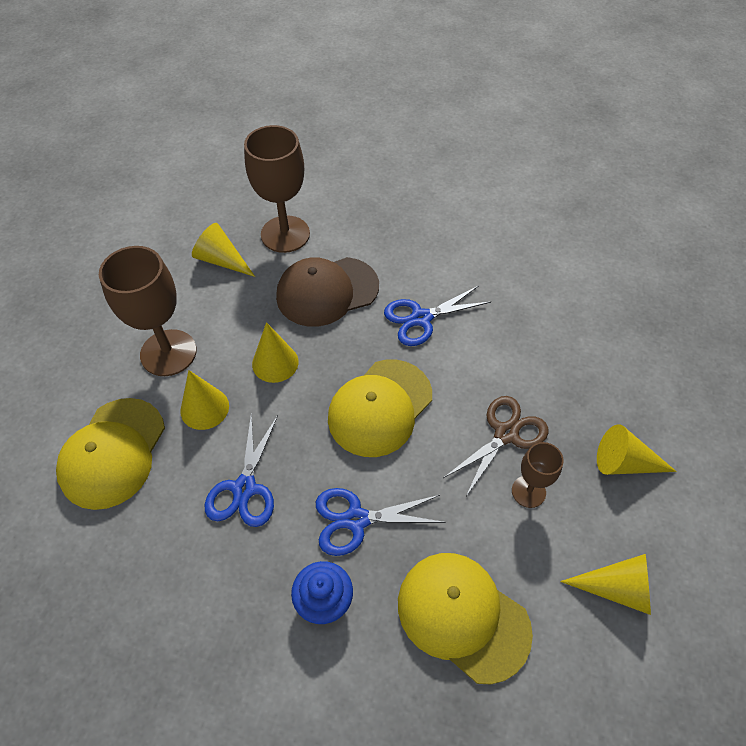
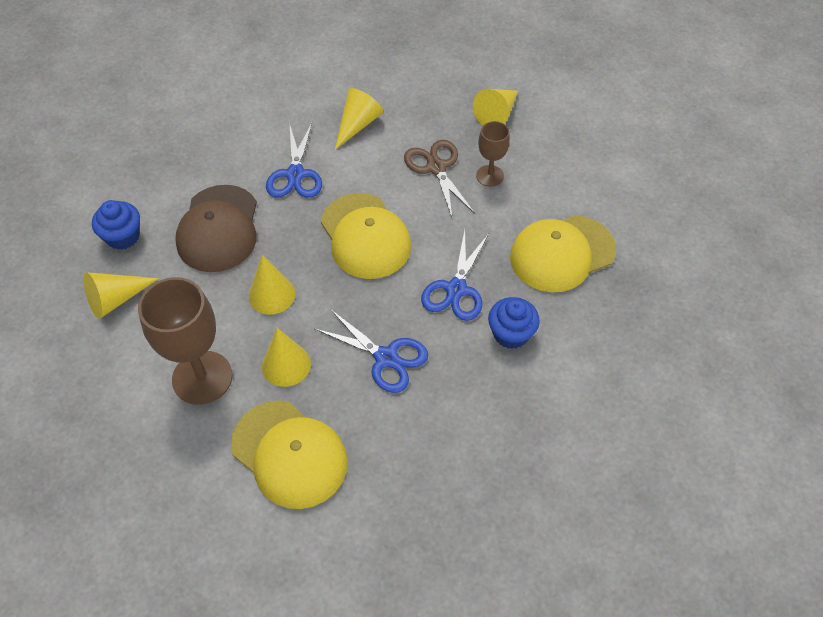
camera: 65 degrees left, 0 degrees up
brown goblet [244,125,310,253] -> blue cupcake [92,200,140,250]
yellow cone [560,554,651,615] -> yellow cone moved to [335,88,383,150]

